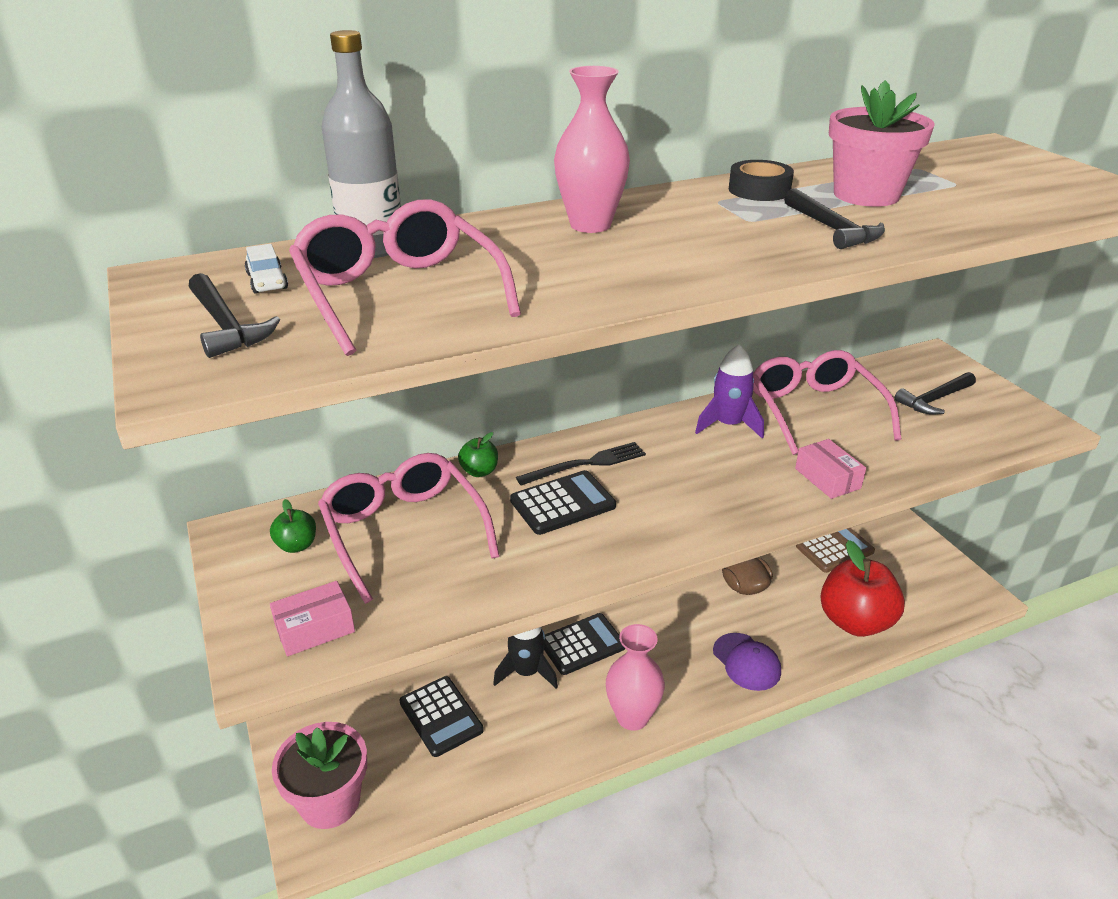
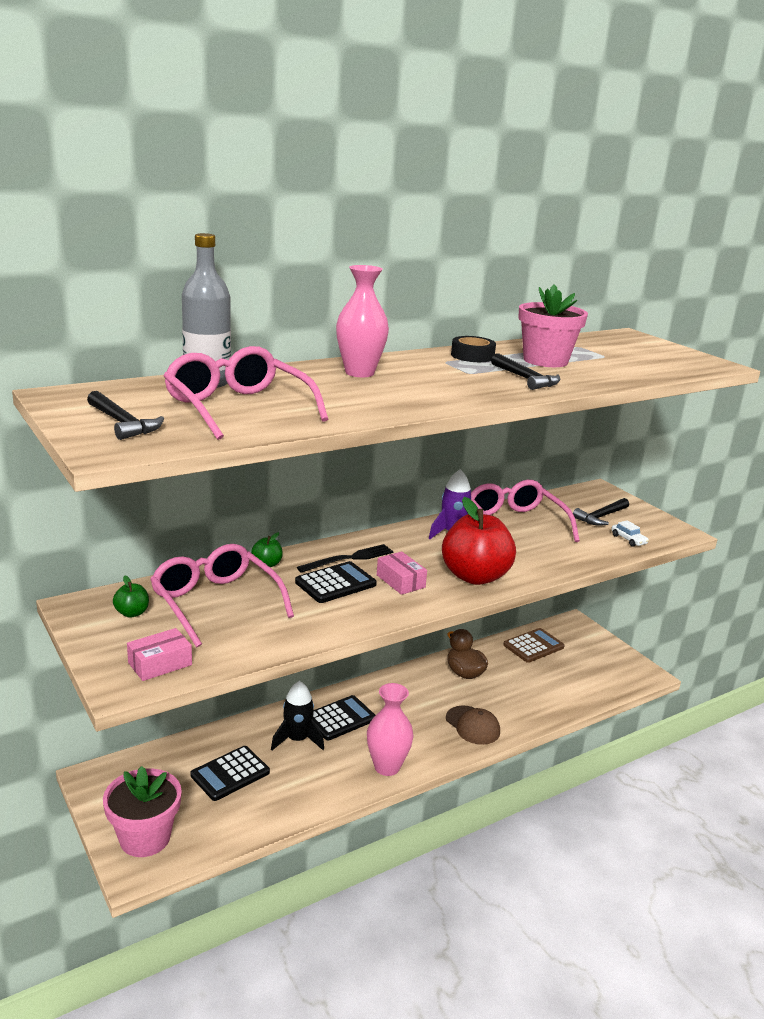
camera: 10 degrees left, 10 degrees down
white car [245,244,288,294] -> white car moved to [611,520,649,547]
black calculator [400,676,484,757] -> black calculator turned 90 degrees clockwise [190,746,270,801]
purple cap [713,633,781,691] -> brown cap [446,705,500,745]
pink box [795,439,866,499] -> pink box moved to [377,551,427,595]
red apple [820,540,905,637] -> red apple moved to [442,497,516,585]

